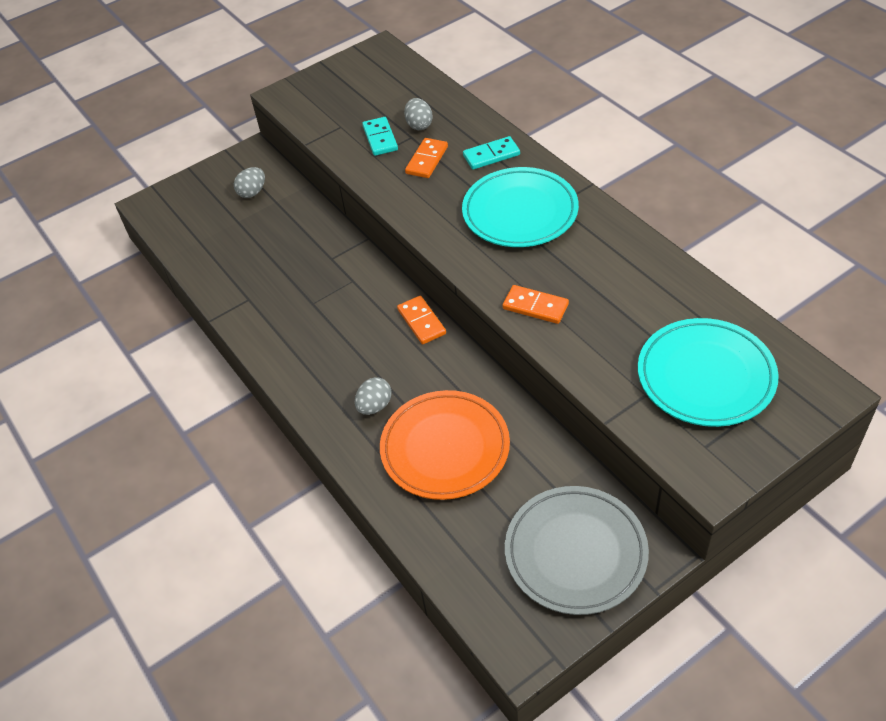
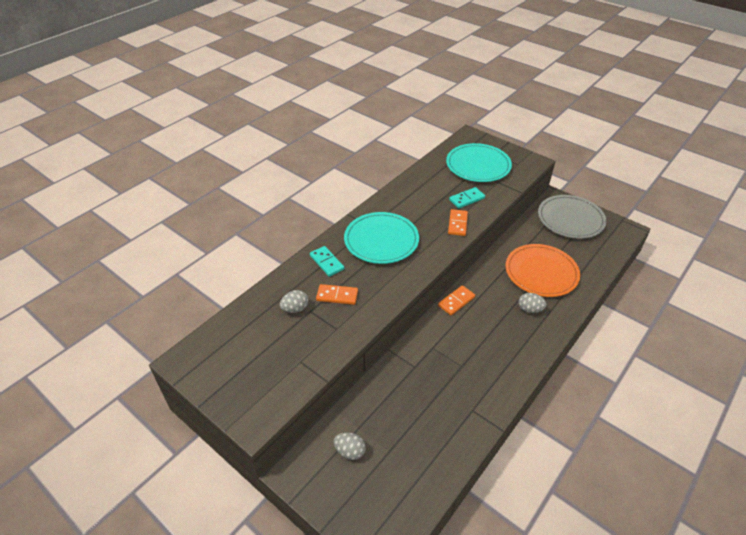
camera: 110 degrees left, 5 degrees down
turquoise domino [362,117,398,156] -> turquoise domino moved to [449,187,485,208]

